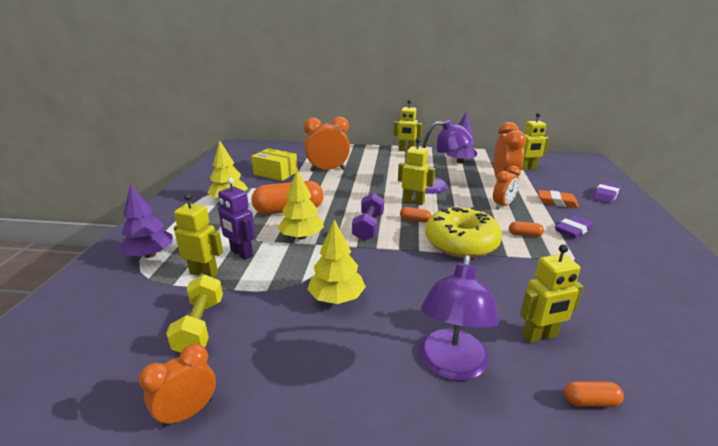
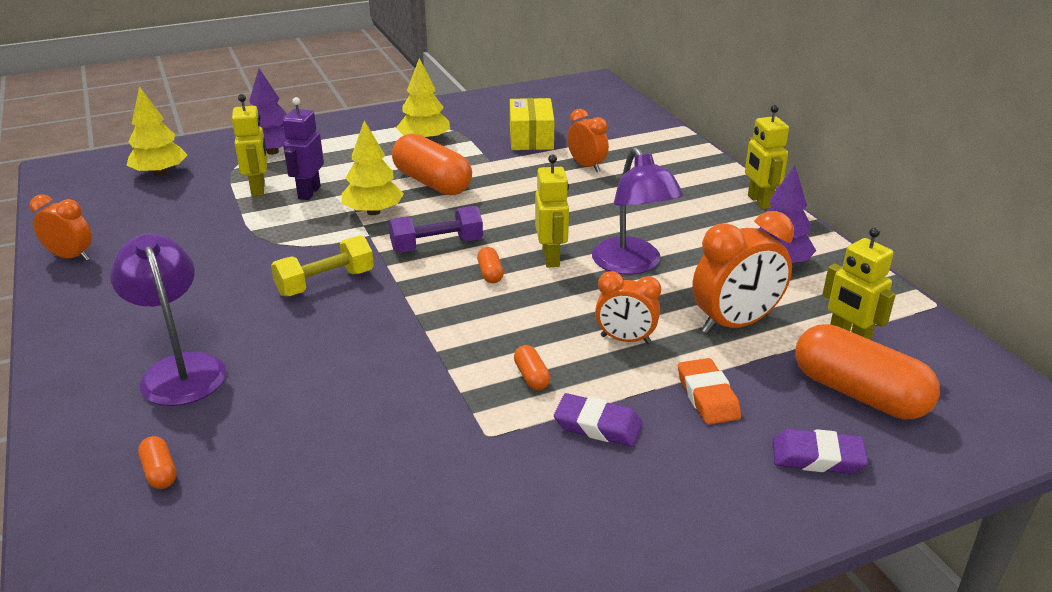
camera: 60 degrees right, 5 degrees up
yellow dumbbell [166,274,223,353] -> yellow dumbbell moved to [271,235,374,296]
orange clock [304,117,350,171] -> orange clock [567,109,609,172], size x0.62
yellow tree [307,219,366,304] -> yellow tree moved to [126,86,187,176]
purple lamp [419,255,499,381] -> purple lamp turned 75 degrees clockwise [110,234,226,406]
yellow donut [425,207,502,258] -> none
yellow robot [520,244,583,343] -> none
none -> orange capsule [795,324,940,419]

